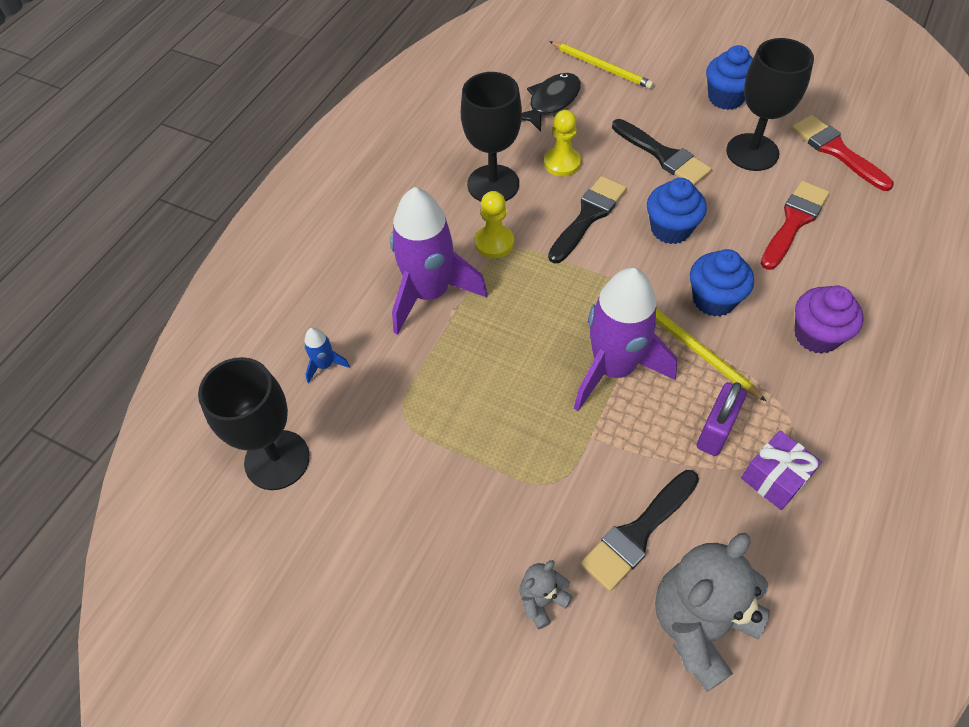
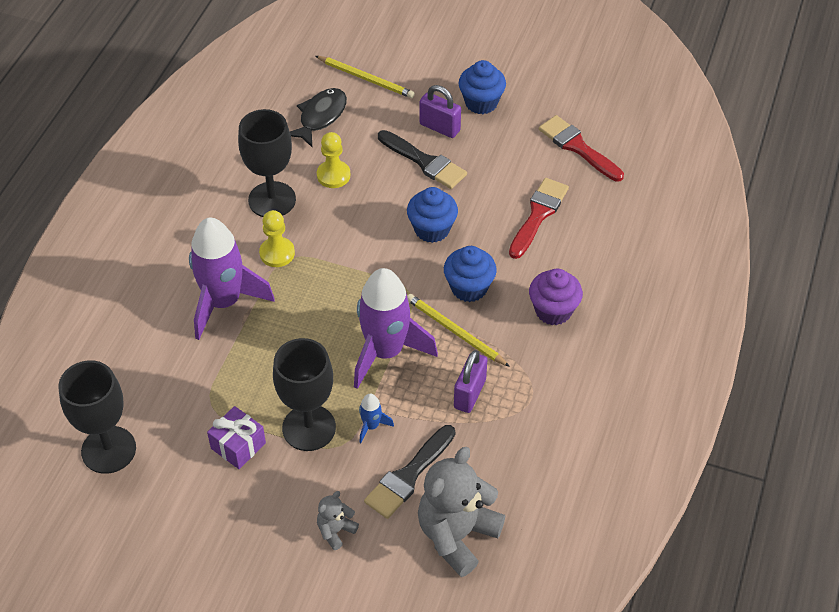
camera: 10 degrees left, 5 degrees down
blue rocket [304,328,350,383] -> blue rocket moved to [359,394,394,443]
black brush [548,176,627,263] -> none
black goblet [726,38,814,171] -> black goblet moved to [273,338,336,451]
purple gift [741,430,822,510] -> purple gift moved to [207,406,266,469]
none -> purple padlock [419,85,461,138]

